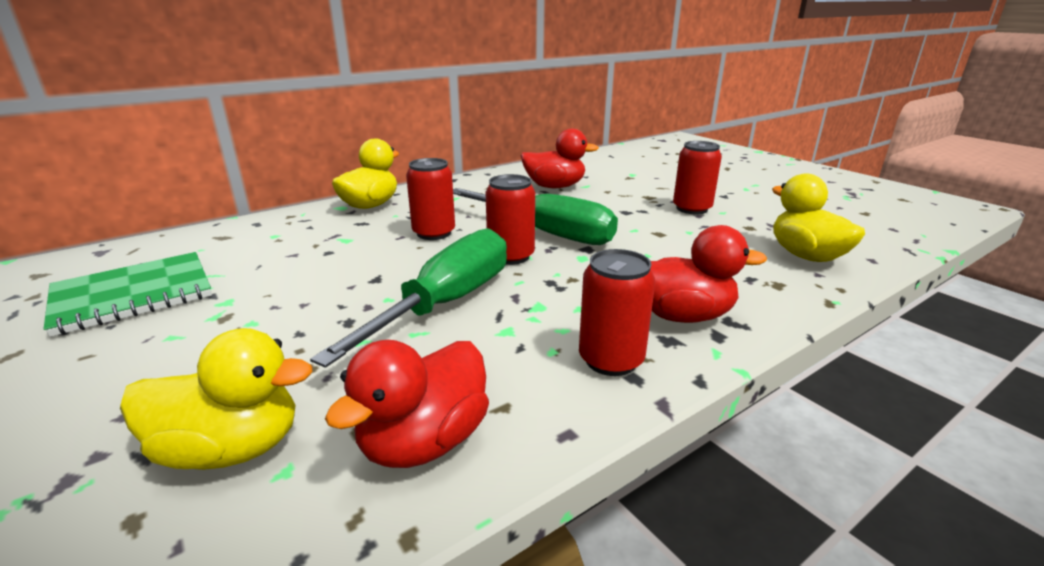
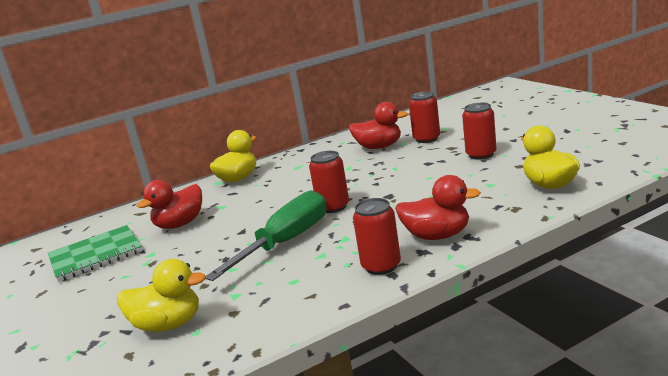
camera: 10 degrees right, 5 degrees down
red duck [325,340,489,468] -> red duck moved to [136,180,202,229]
red can [406,158,455,240] -> red can moved to [409,91,440,143]
green screwdriver [453,188,618,245] -> none

